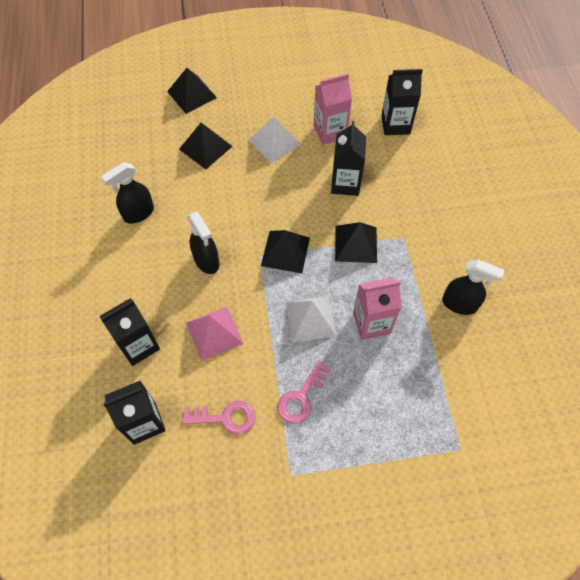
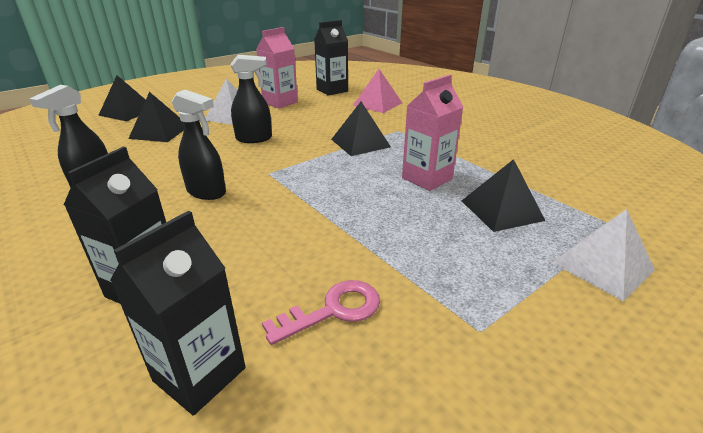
camera: 30 degrees left, 30 degrees down
pink pyramid [186,307,243,361] -> pink pyramid moved to [353,69,402,113]
black pyramid [261,230,310,273] -> black pyramid moved to [462,159,545,232]
pink key [277,360,331,424] -> none
white pyramid [286,296,337,343] -> white pyramid moved to [552,209,655,302]
black carton [331,121,366,196] -> none
black spray bottle [442,260,505,315] -> black spray bottle moved to [231,55,272,143]

